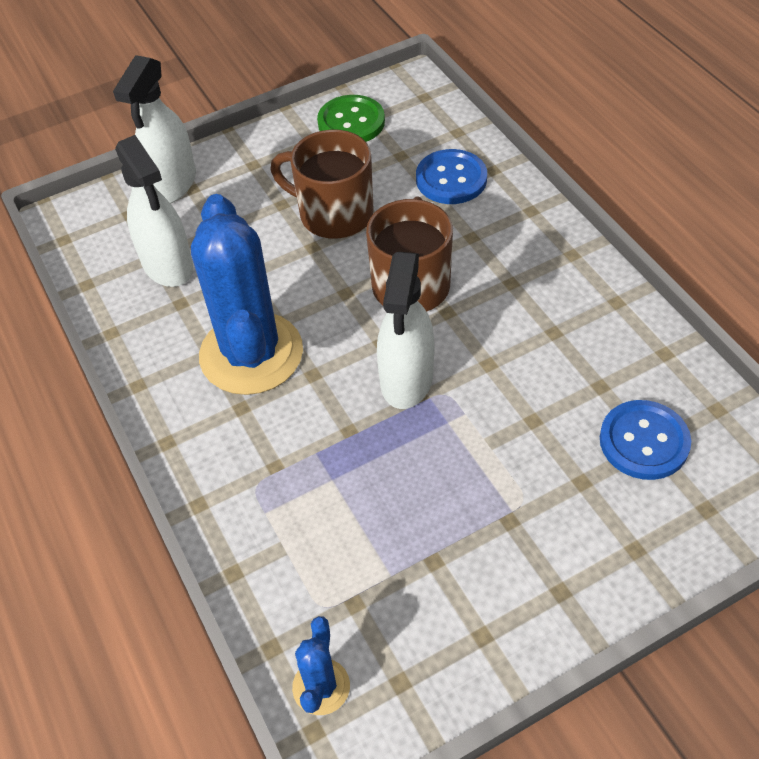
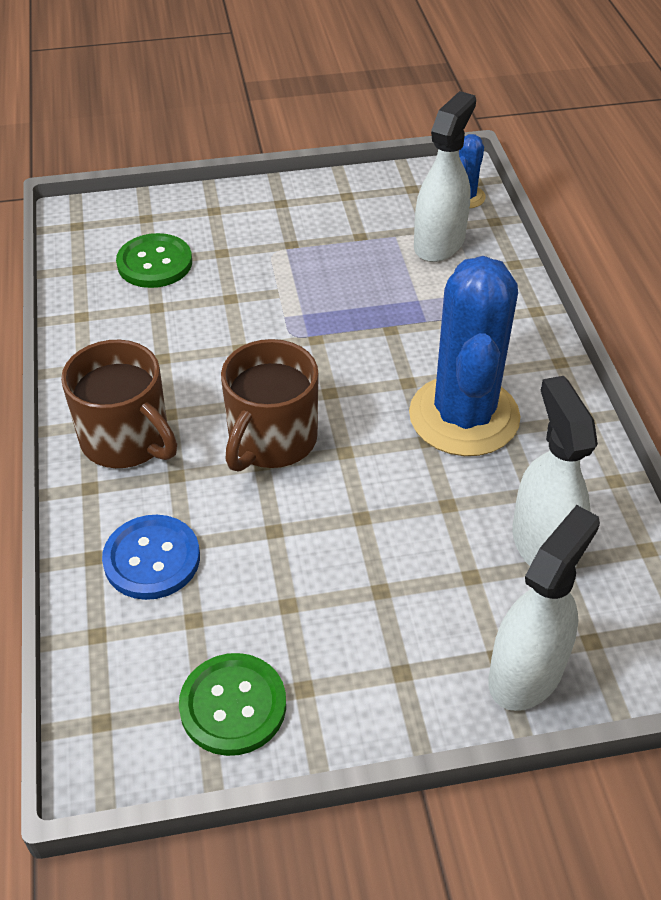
camera: 165 degrees left, 5 degrees down
brown mug [270,130,374,239] -> brown mug moved to [61,340,177,468]
white spray bottle [377,252,434,409] -> white spray bottle moved to [414,91,476,262]
blue button [600,400,691,480] -> green button [116,233,192,288]

